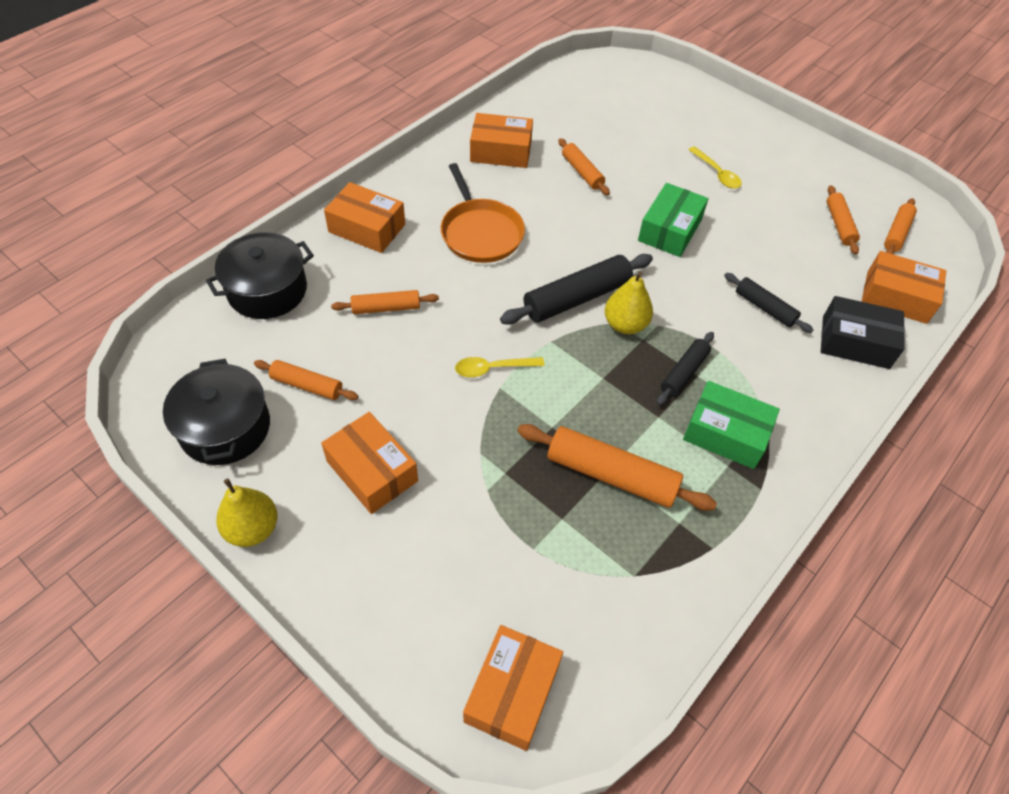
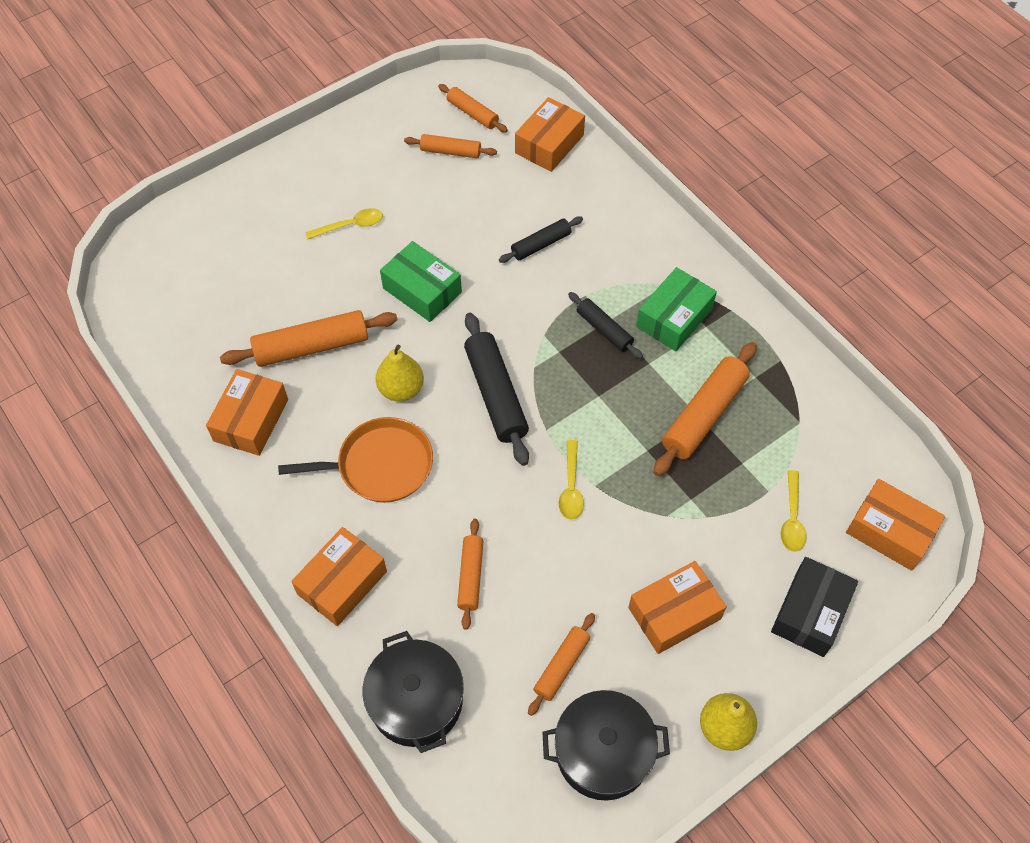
camera: 75 degrees left, 5 degrees up
orange rolling pin [558,138,610,195] -> orange rolling pin [220,310,398,367], size x1.70
yellow pear [605,271,653,334] -> yellow pear moved to [376,345,424,402]
black box [821,296,905,369] -> black box moved to [771,557,858,657]
none -> yellow spoon [780,470,807,552]

